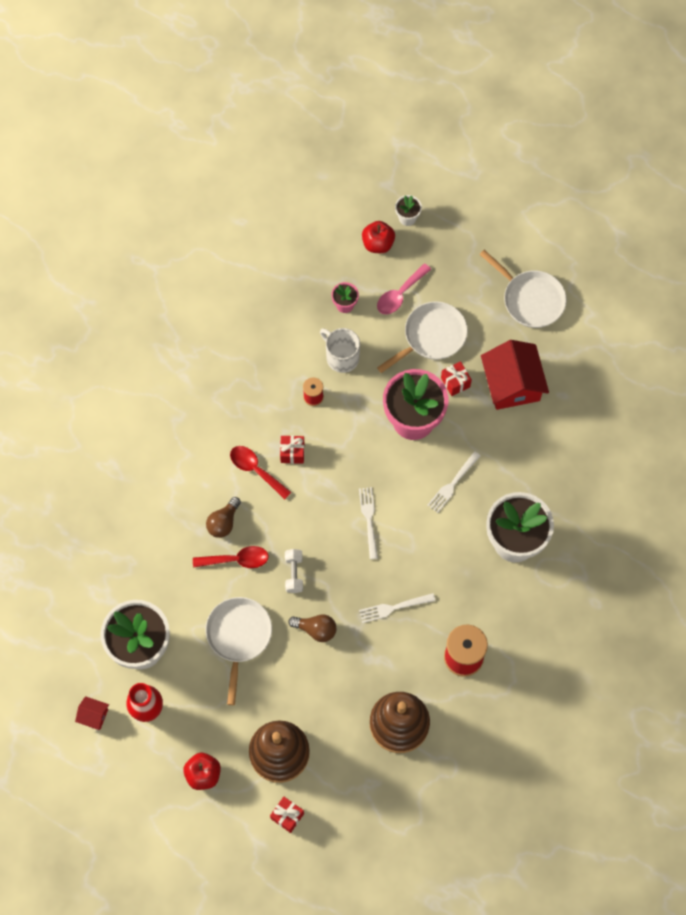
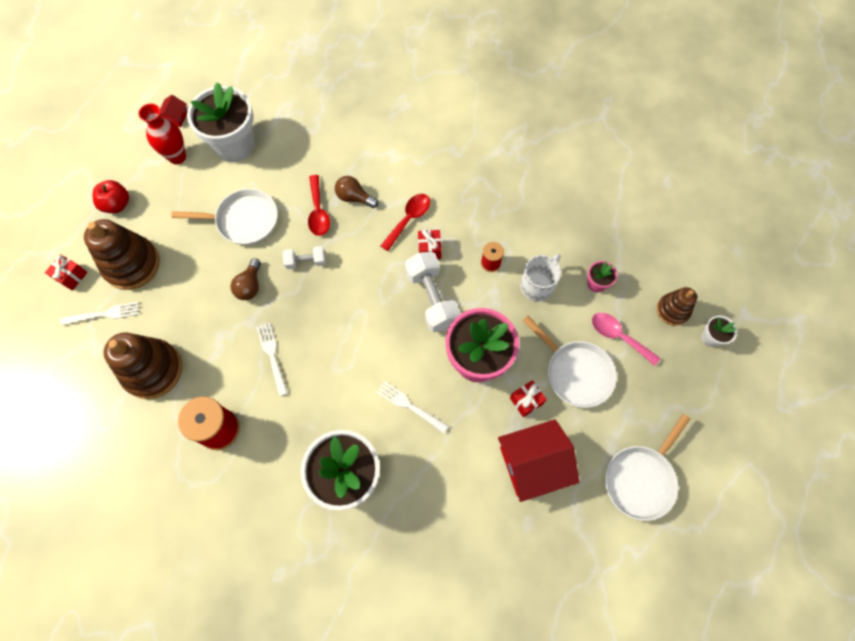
camera: 85 degrees right, 0 degrees up
white fork [359,487,378,559] -> white fork moved to [61,302,139,325]
red apple [362,221,395,253] -> brown stacking toy [657,287,697,326]
none -> white dumbbell [405,252,461,332]

